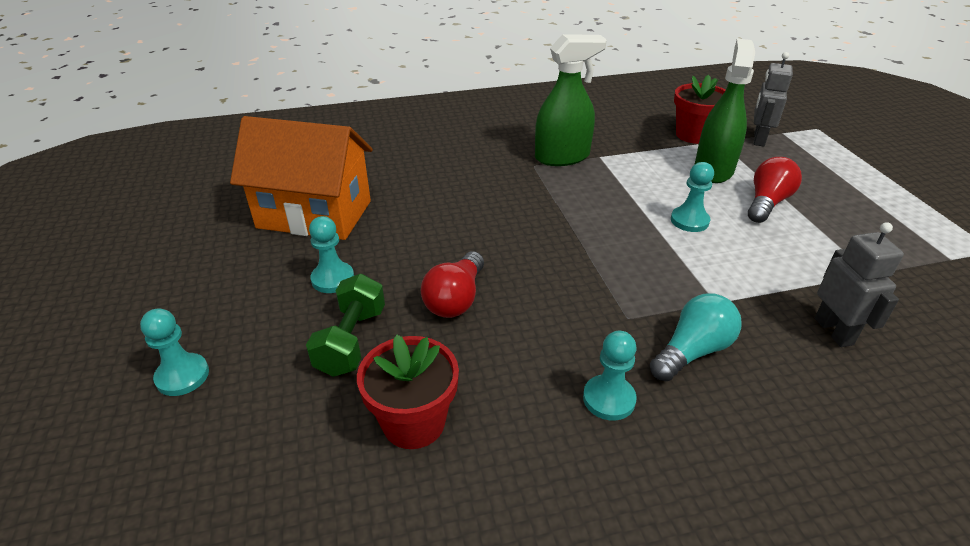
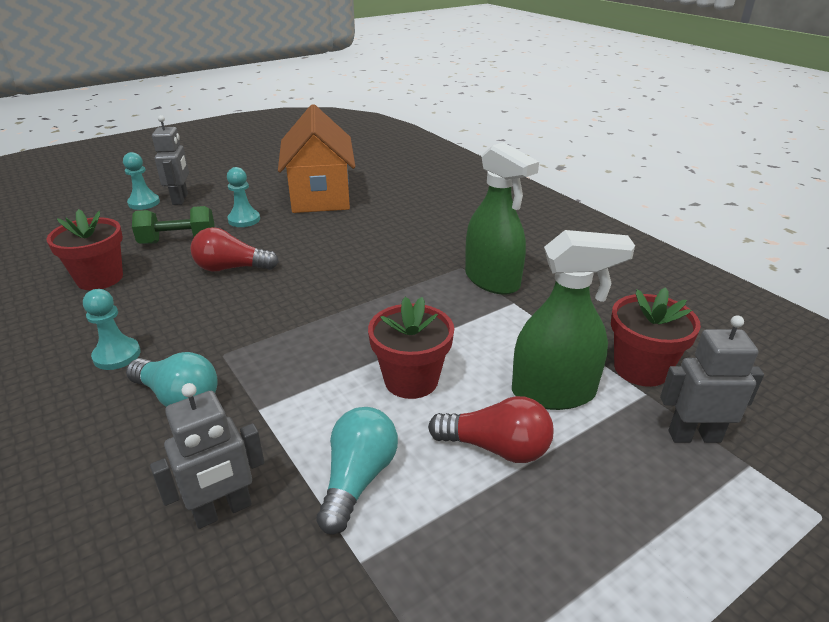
camera: 70 degrees right, 5 degrees down
turquoise pawn [671,162,714,232] -> red flower pot [368,297,454,399]
none -> grey robot [152,115,189,205]
none -> turquoise light bulb [317,407,398,534]

